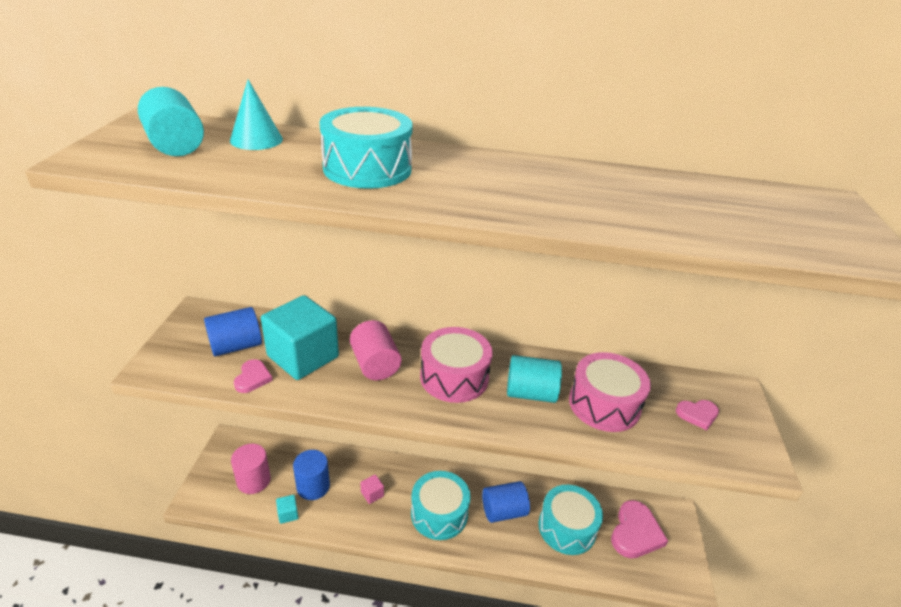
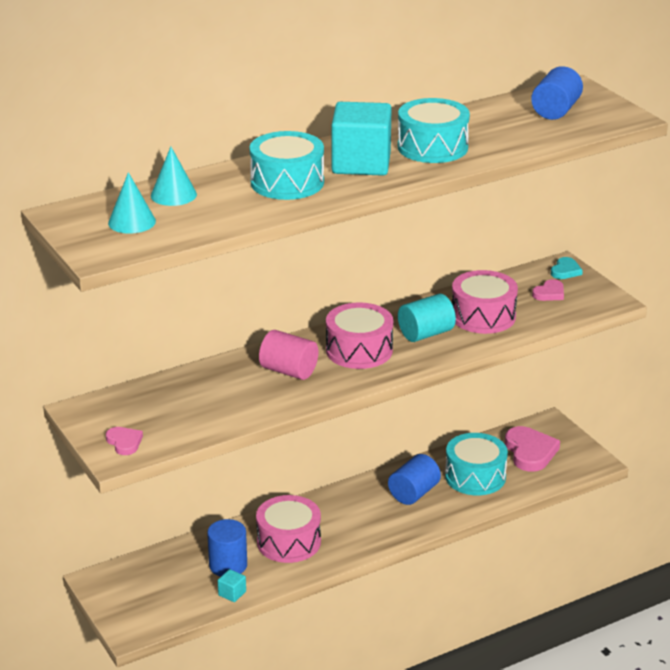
camera: 35 degrees left, 5 degrees down
turquoise cylinder [138,87,204,156] -> turquoise cone [108,172,156,234]
blue cylinder [204,307,262,356] -> blue cylinder moved to [531,66,583,120]
pink cylinder [231,444,271,494] -> none
pink heart [234,359,273,393] -> pink heart moved to [106,427,143,455]
turquoise cube [261,295,339,380] -> turquoise cube moved to [331,102,391,176]
pink cube [360,474,384,504] -> pink drum [256,495,321,563]
turquoise drum [411,471,470,540] -> turquoise drum moved to [398,98,470,163]
none -> turquoise heart [551,257,583,279]

